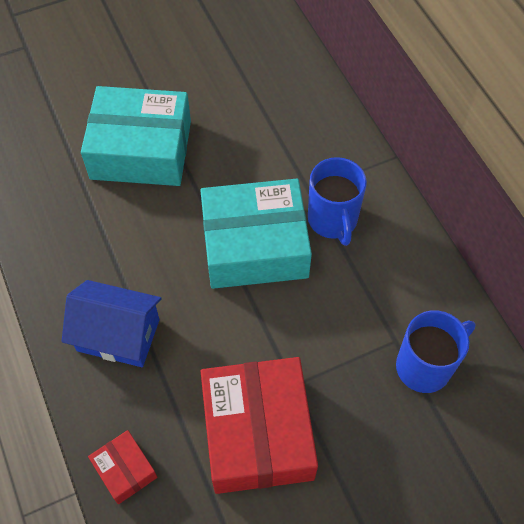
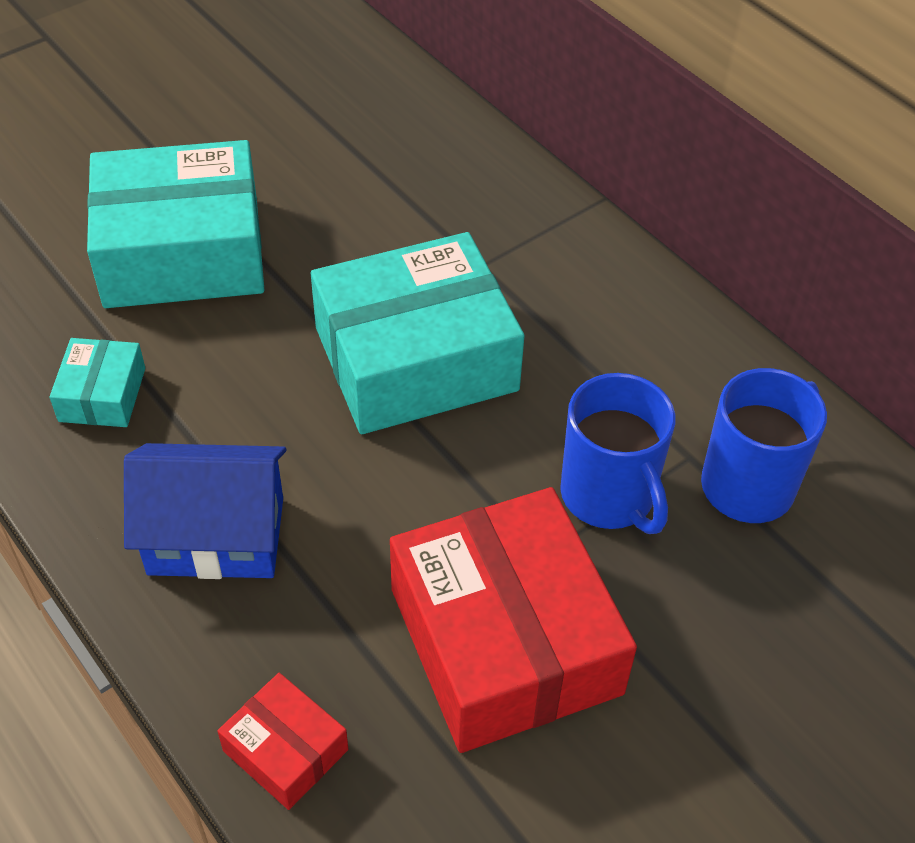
camera: 15 degrees left, 10 degrees down
blue mug [308,157,367,246] -> blue mug moved to [560,373,676,534]
none -> turquoise box [49,338,145,427]

